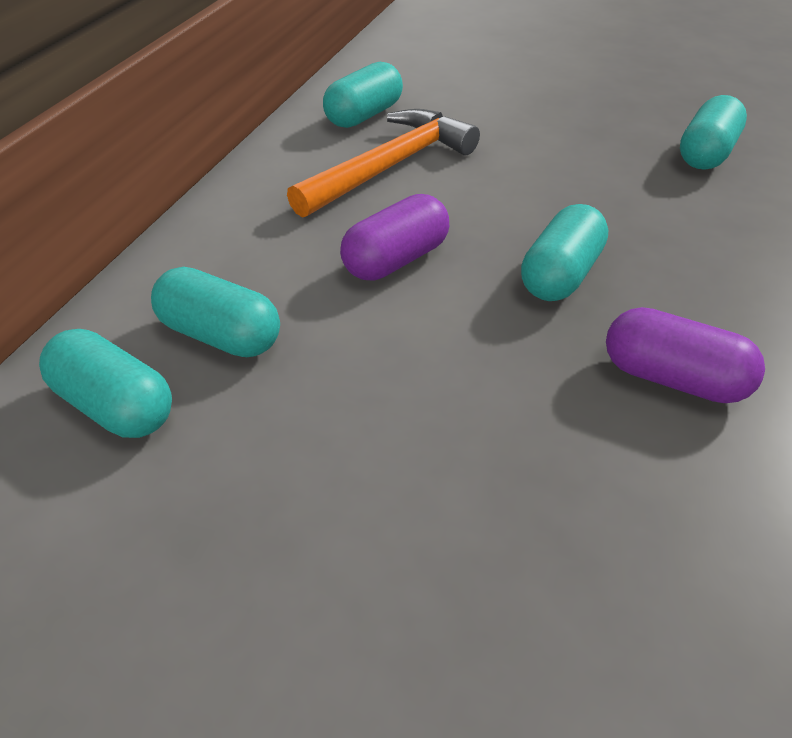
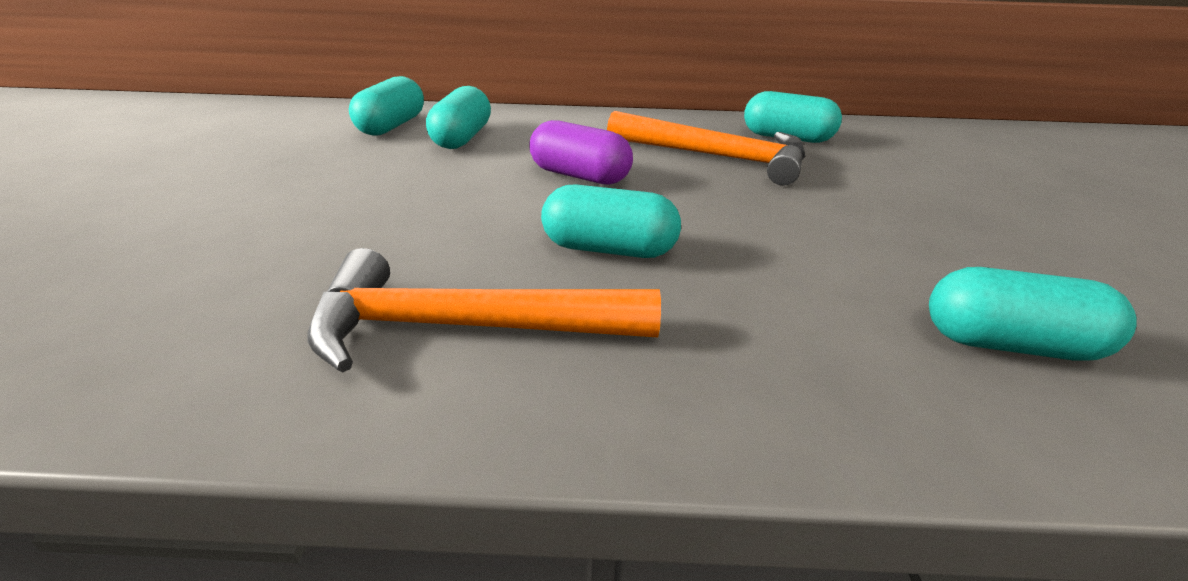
camera: 70 degrees right, 10 degrees down
purple capsule [606,307,765,403] -> orange hammer [307,248,661,373]

